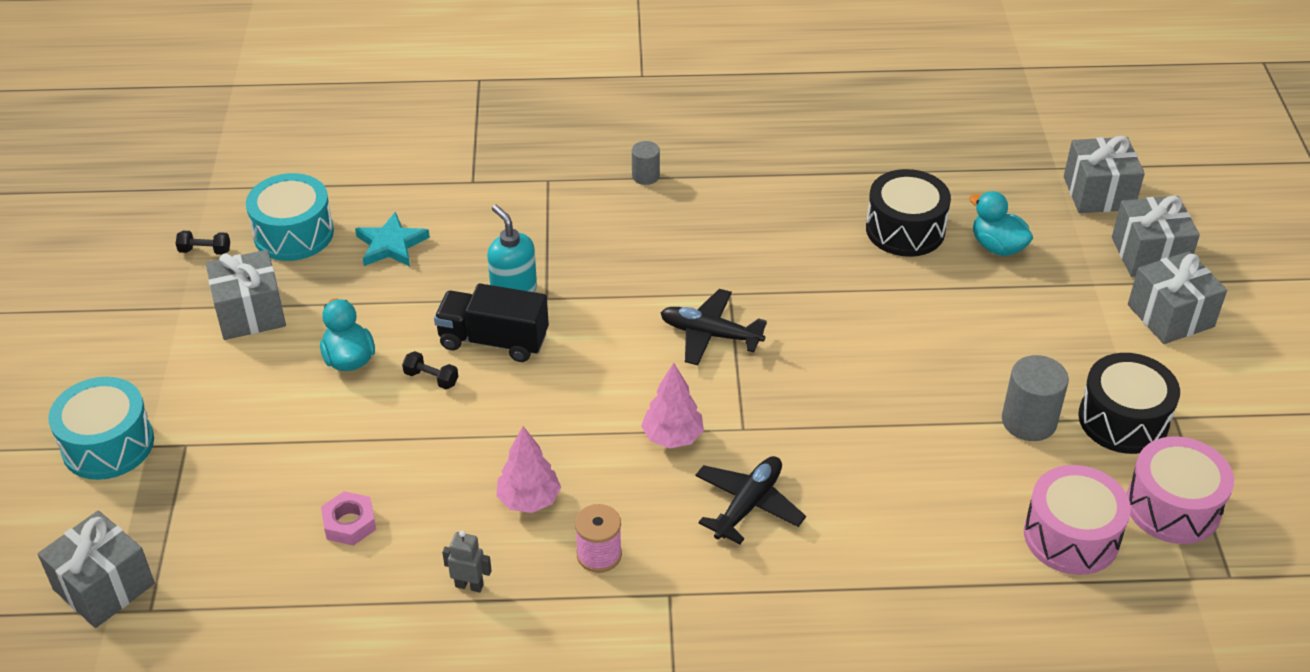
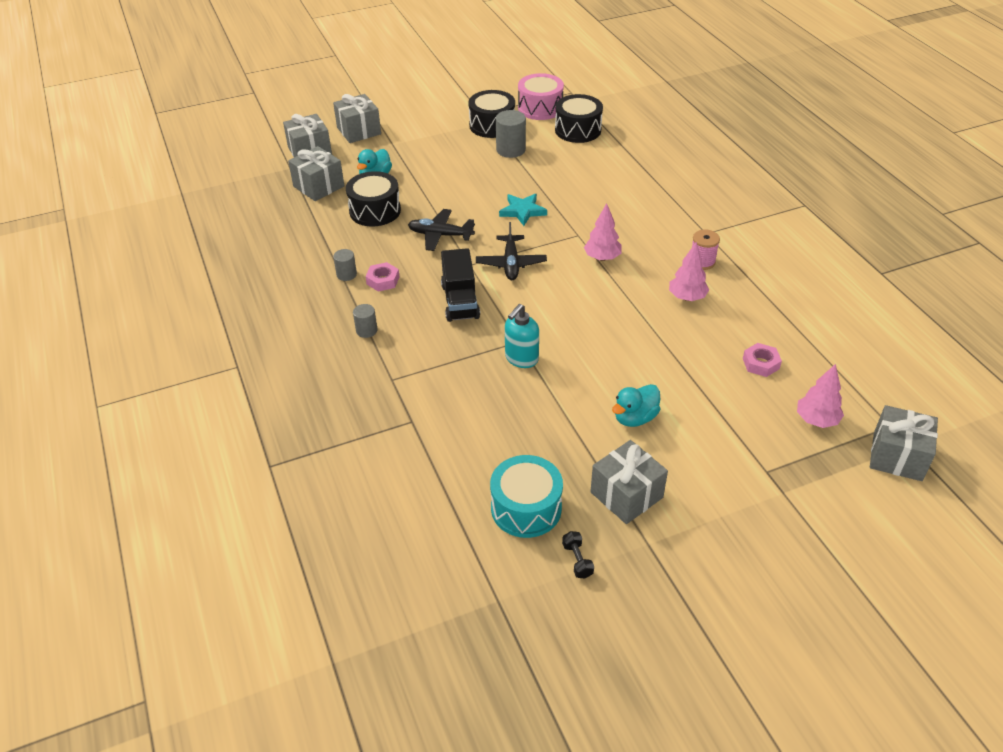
camera: 110 degrees left, 0 degrees up
turquoise drum [48,377,154,480] -> none
turquoise star [355,212,430,267] -> turquoise star moved to [499,194,547,226]
black dumbbell [402,351,458,389] -> none
black truck [434,283,549,362] -> black truck moved to [441,248,480,322]
grey robot [442,530,492,593] -> none
black plane [695,456,806,544] -> black plane moved to [408,209,475,251]
pink drum [1024,465,1131,575] -> black drum [555,94,603,143]
grey gift [1128,251,1227,344] -> grey gift moved to [288,146,344,201]
none -> grey cylinder [333,249,357,281]
none -> pink nut [365,262,400,292]
none -> pink tree [797,364,844,428]

